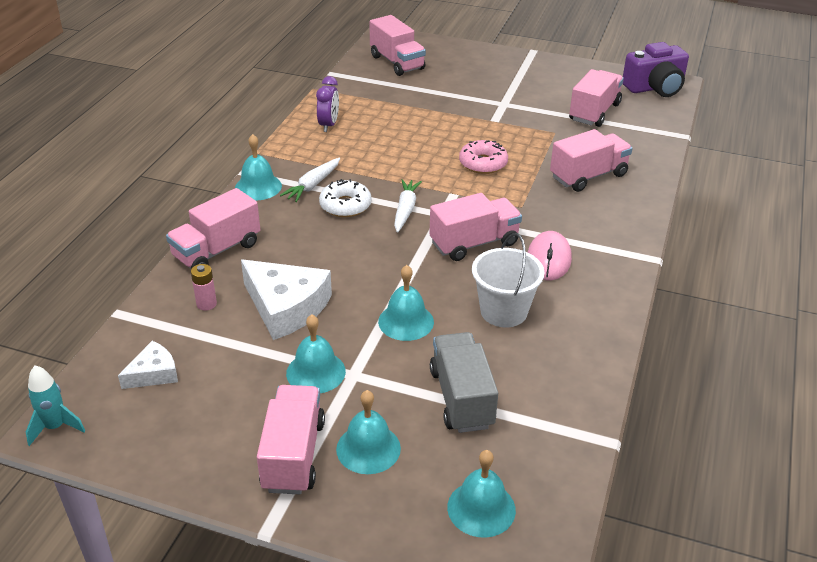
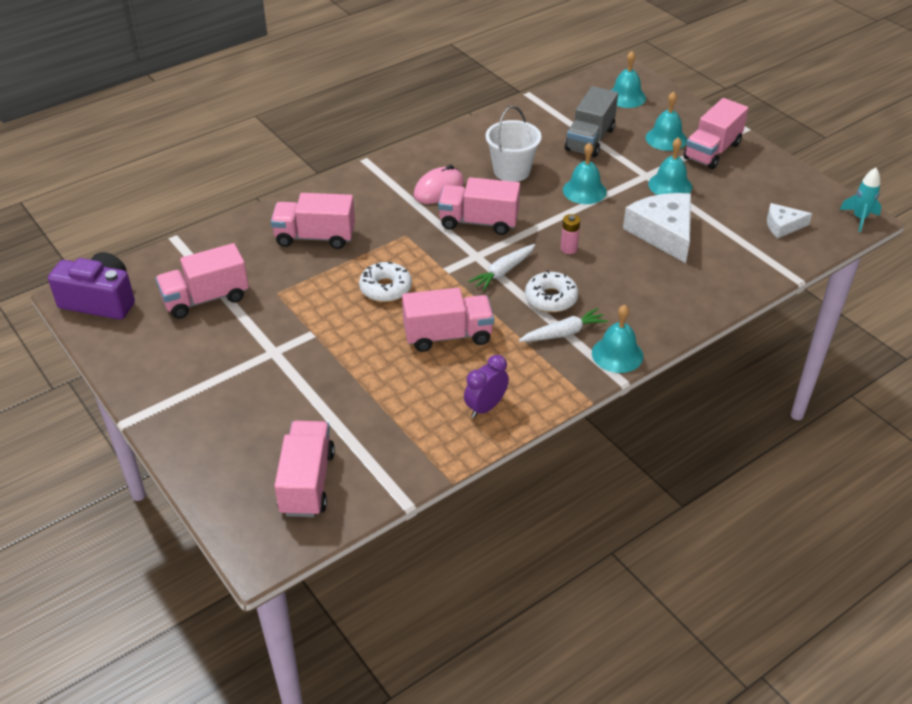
camera: 145 degrees left, 5 degrees up
pink truck [166,188,260,269] -> pink truck moved to [402,288,494,352]
pink battery [191,264,217,310] -> pink battery moved to [560,214,580,254]
pink donut [459,140,508,174] -> white donut [359,262,412,302]

